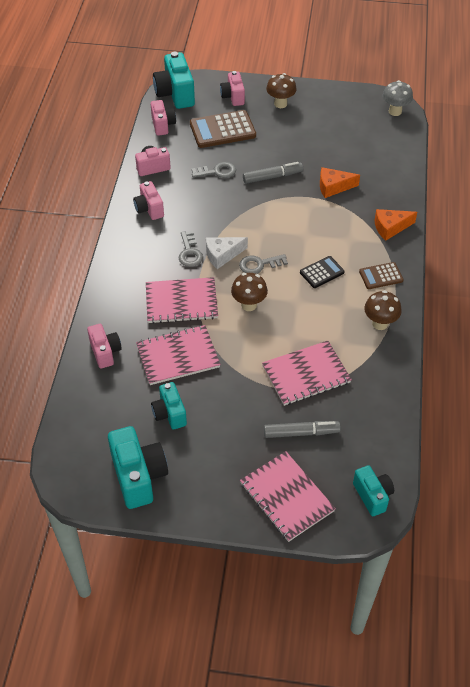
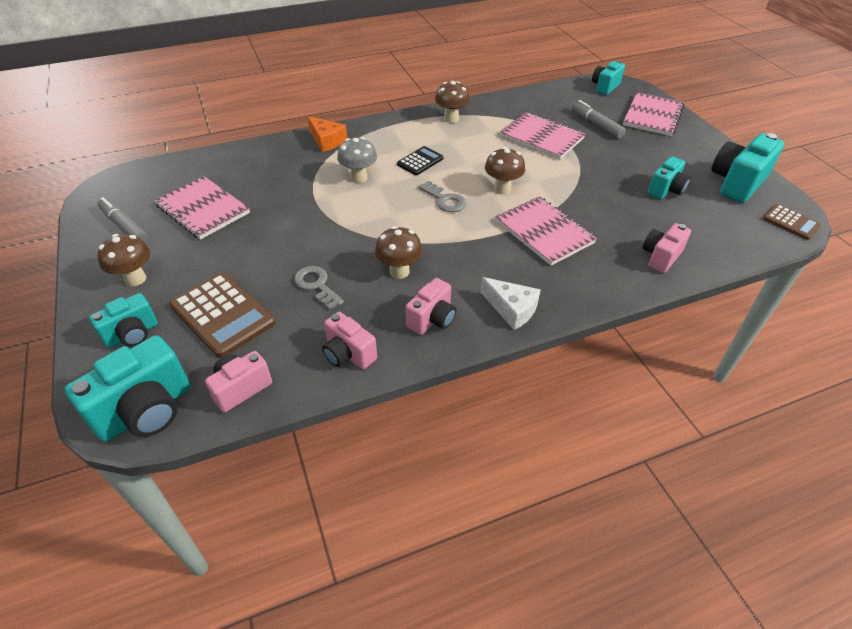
camera: 120 degrees left, 5 degrees down
pink notebook [136,325,221,385] -> pink notebook moved to [154,176,250,240]
grey key [179,231,203,267] -> none
white cheese [206,237,248,269] -> white cheese moved to [481,277,541,330]
pink camera [220,71,245,106] -> turquoise camera [89,293,158,348]
grey marker [243,162,303,184] -> grey marker moved to [98,197,148,243]
black calculator [300,256,345,288] -> black calculator turned 105 degrees clockwise [397,146,444,175]
orange cheese [320,167,360,198] -> none
brown calculator [359,262,404,289] -> brown calculator moved to [763,204,821,240]
grey mushroom [382,80,413,116] -> grey mushroom moved to [337,137,377,183]
none -> brown mushroom [375,226,422,279]

